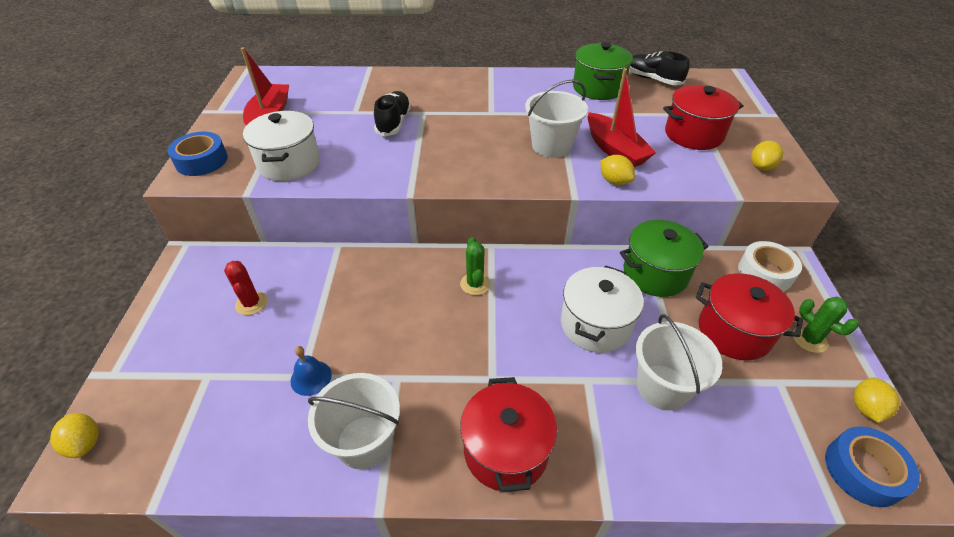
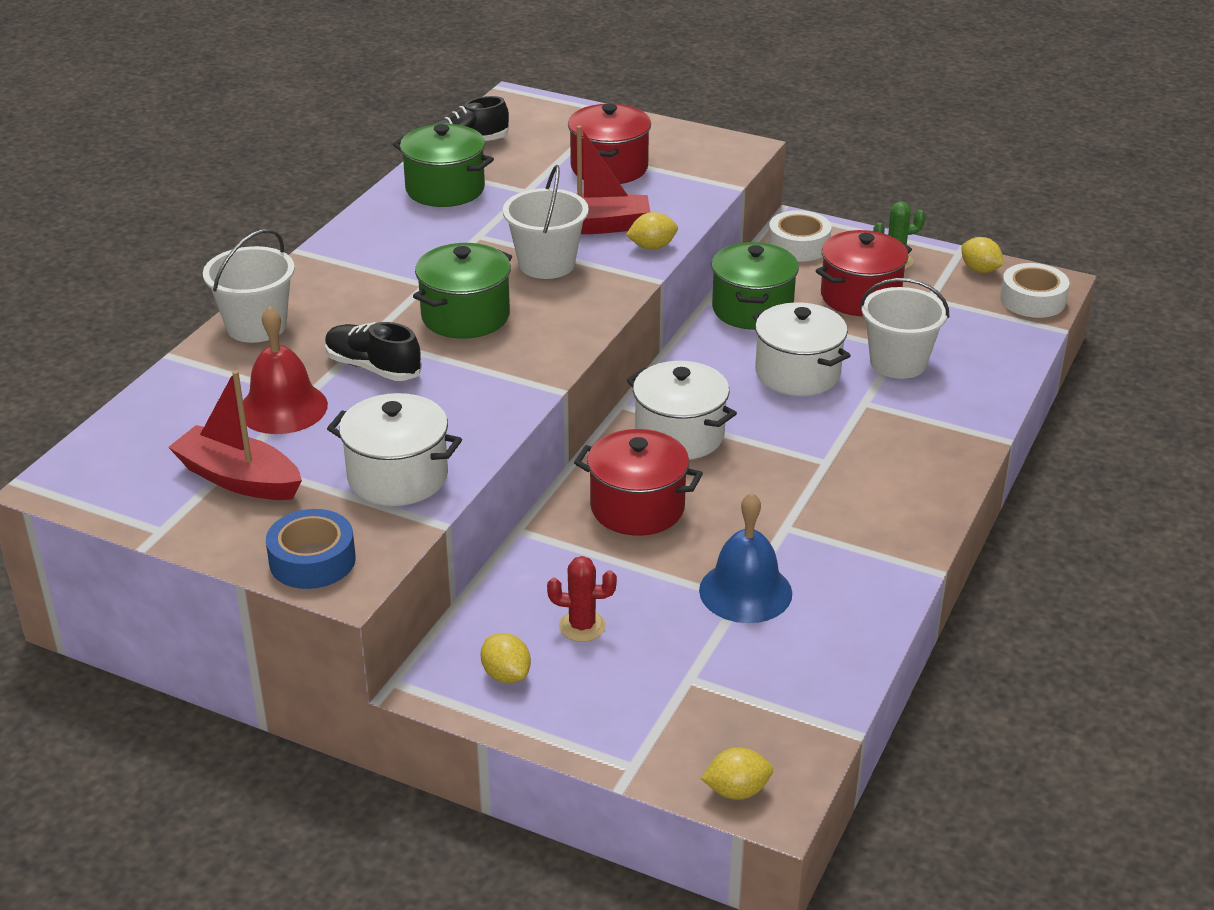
camera: 65 degrees left, 10 degrees down
blue bell [291,346,332,396] -> blue bell [699,493,792,623], size x1.76
white bucket [308,373,400,469] -> white bucket moved to [203,229,295,343]
green cactus [460,237,490,295] -> white pot [627,361,737,460]
red pot [460,377,557,492] -> red pot moved to [574,429,703,536]
yellow lemon [751,141,783,171] -> yellow lemon moved to [481,633,531,684]
blue tape [825,426,920,507] -> white tape [1000,263,1069,318]
none -> red bell [243,306,328,434]
none -> green pot [413,243,512,339]

